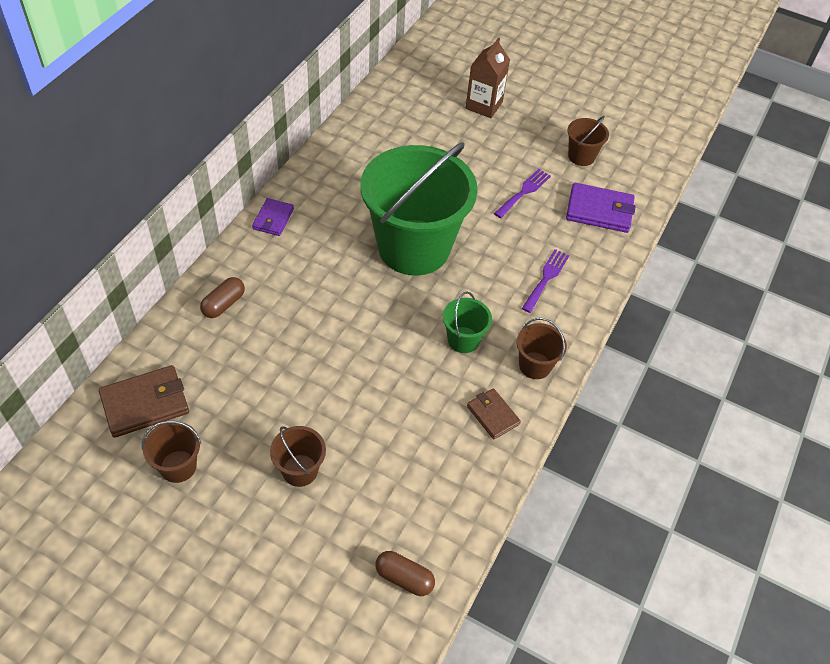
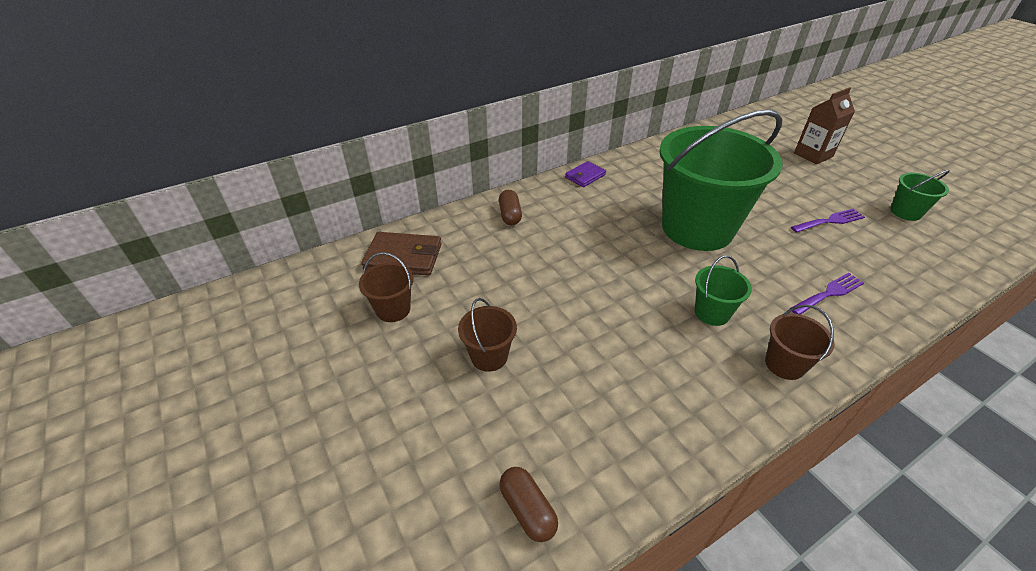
camera: 35 degrees right, 10 degrees down
brown capsule [200,277,245,318] -> brown capsule turned 75 degrees counterclockwise [499,190,522,225]
brown wallet [467,388,521,439] -> none
purple wallet [566,183,636,233] -> none
brown bucket [567,116,609,166] -> green bucket [890,170,950,221]

